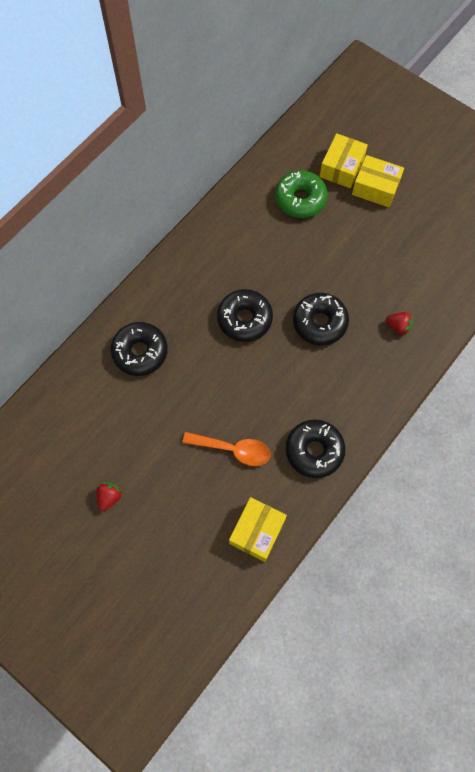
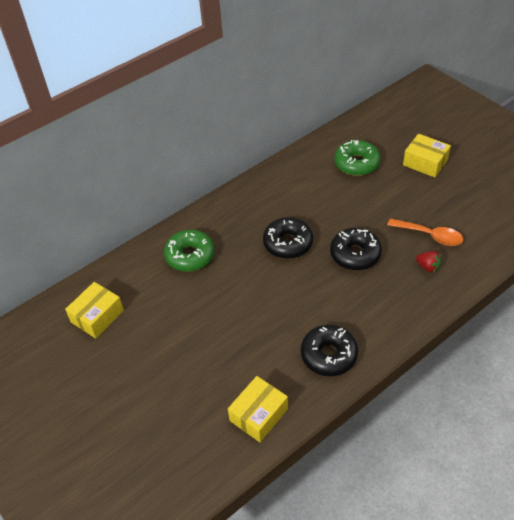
camera: 15 degrees right, 20 degrees down
red strawberry [97,482,122,511] -> none
black donut [110,322,168,376] -> green donut [164,230,215,272]
orange spoon [182,432,271,466] -> orange spoon moved to [387,218,463,246]
yellow box [320,133,368,188] -> yellow box moved to [65,282,124,338]

